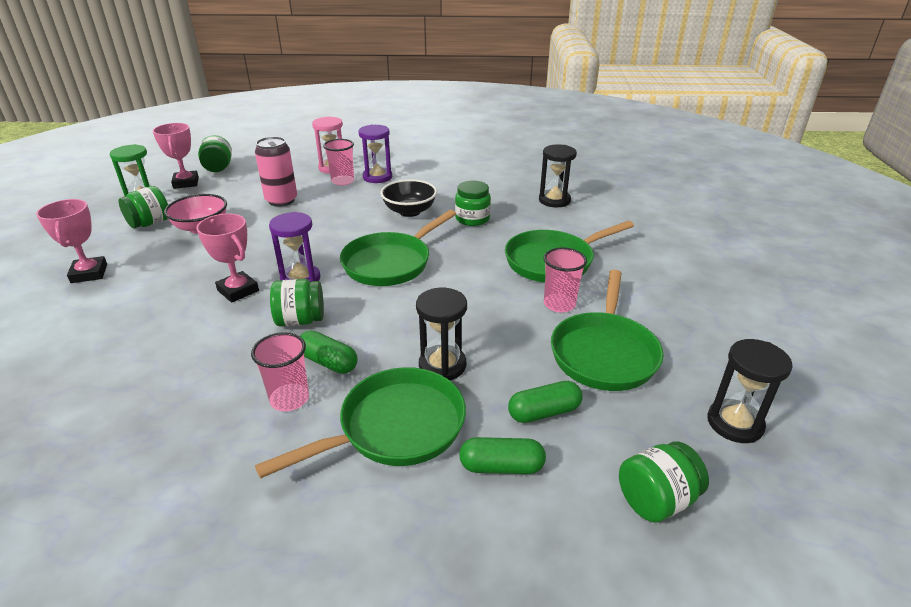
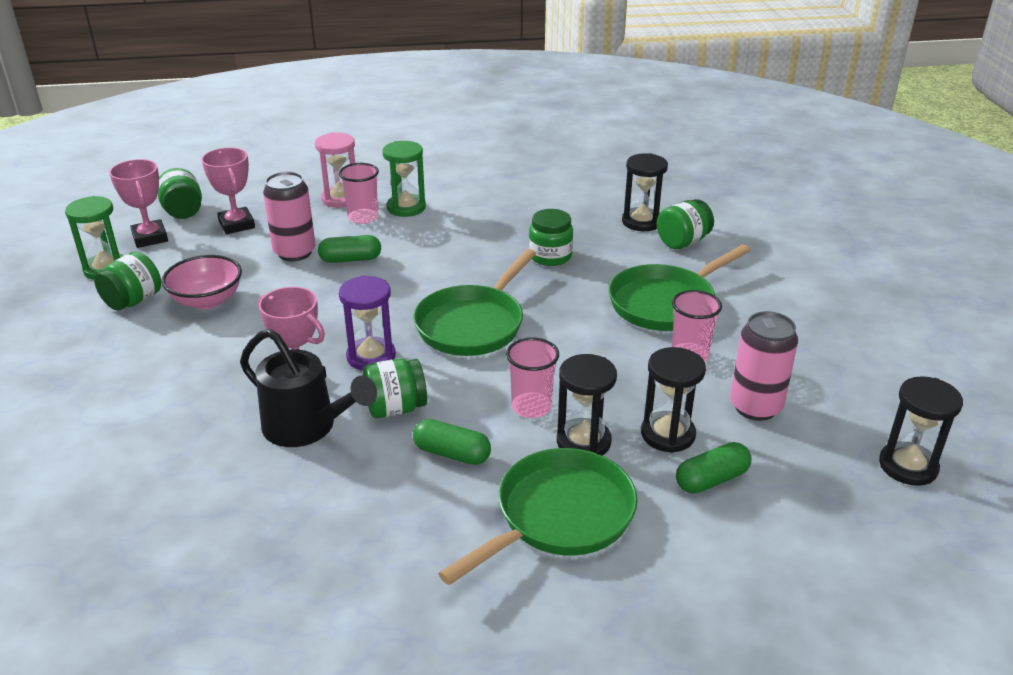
camera: 10 degrees left, 0 degrees up
pink trophy [36,199,107,283] -> pink trophy moved to [201,147,255,234]
pink cup [251,332,309,411] -> pink cup moved to [506,337,559,418]
purple hourglass [358,125,392,183] -> green hourglass [382,141,426,217]
black bowl [380,179,437,217] -> none
green capsule [459,437,546,474] -> green capsule moved to [318,235,381,263]
green pan [551,270,664,391] -> pink can [730,311,798,421]
green jar [619,442,709,522] -> green jar moved to [657,199,714,249]
none -> black watering can [240,329,377,447]
none -> black hourglass [641,347,706,453]

